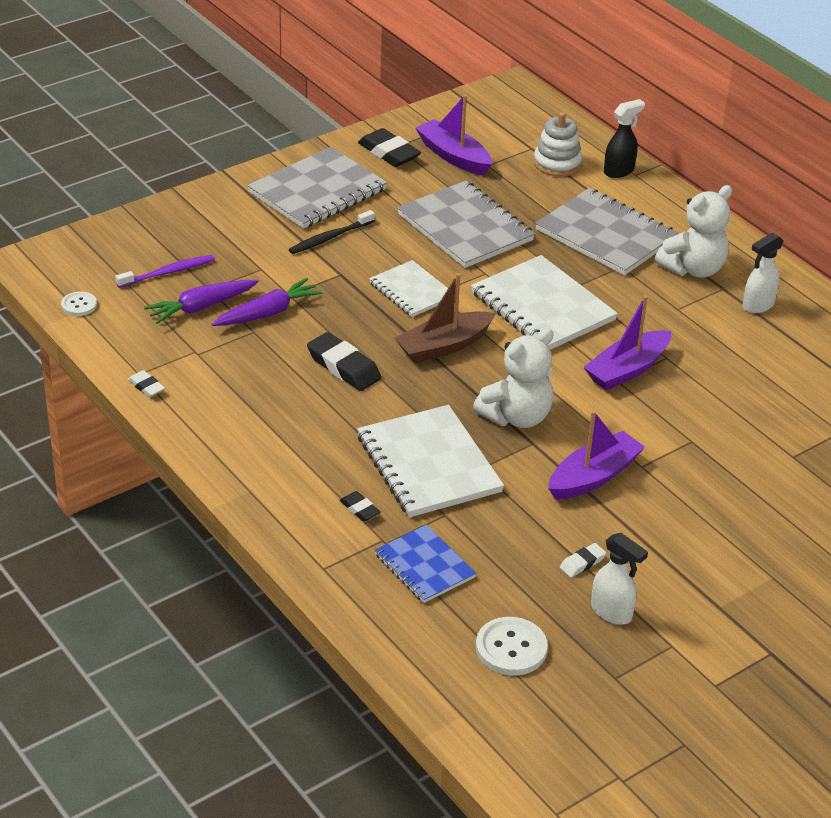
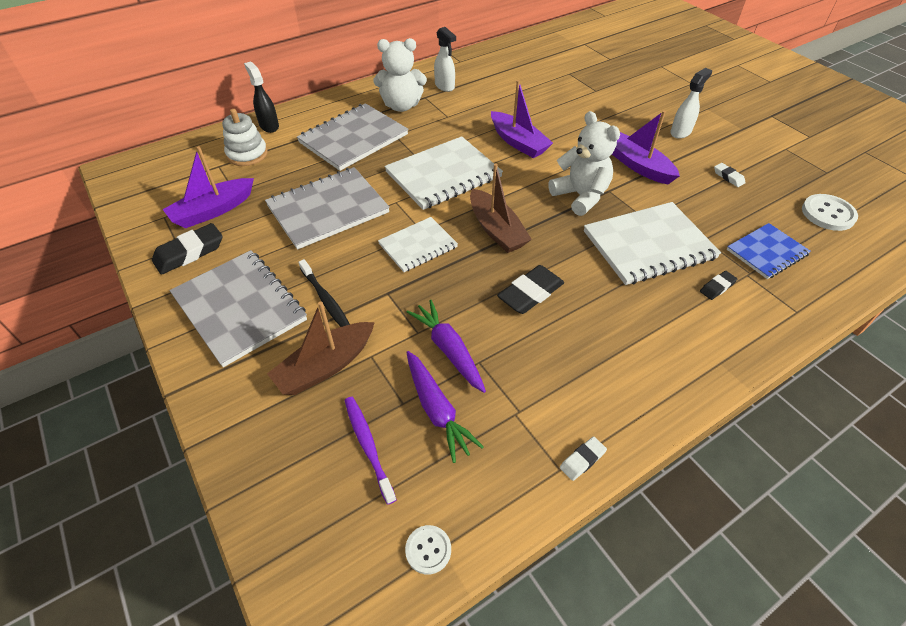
camera: 85 degrees left, 10 degrees up
white spray bottle [591,533,648,625] -> white spray bottle moved to [670,68,712,139]
white teddy bear [655,185,732,278] -> white teddy bear turned 120 degrees clockwise [373,38,427,112]
none -> brown boat [267,301,375,395]

